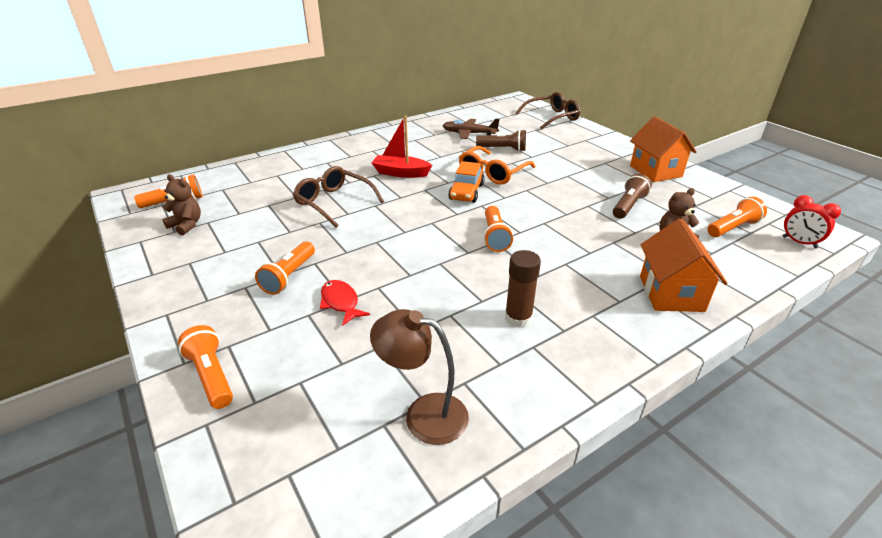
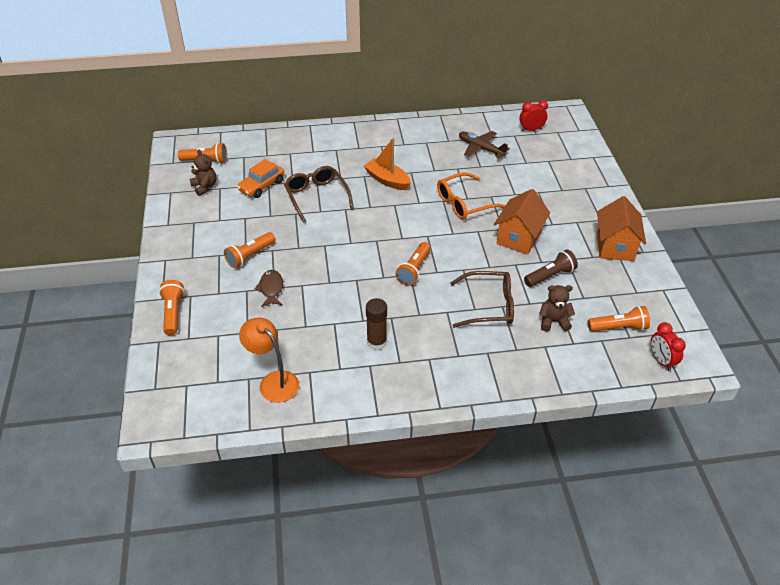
camera: 25 degrees right, 10 degrees up
red fish [320,280,370,326] -> brown fish [255,270,283,307]
brown lamp [370,309,469,445] -> orange lamp [239,318,299,403]
red boat [372,116,432,178] -> orange boat [364,138,411,190]
orange car [448,161,485,203] -> orange car moved to [237,159,284,198]
brown flashlight [476,129,526,152] -> none
brown glasses [516,92,580,130] -> brown glasses moved to [450,271,514,328]
orange house [640,218,728,312] -> orange house moved to [494,189,550,255]
none -> red clock [519,100,548,131]

